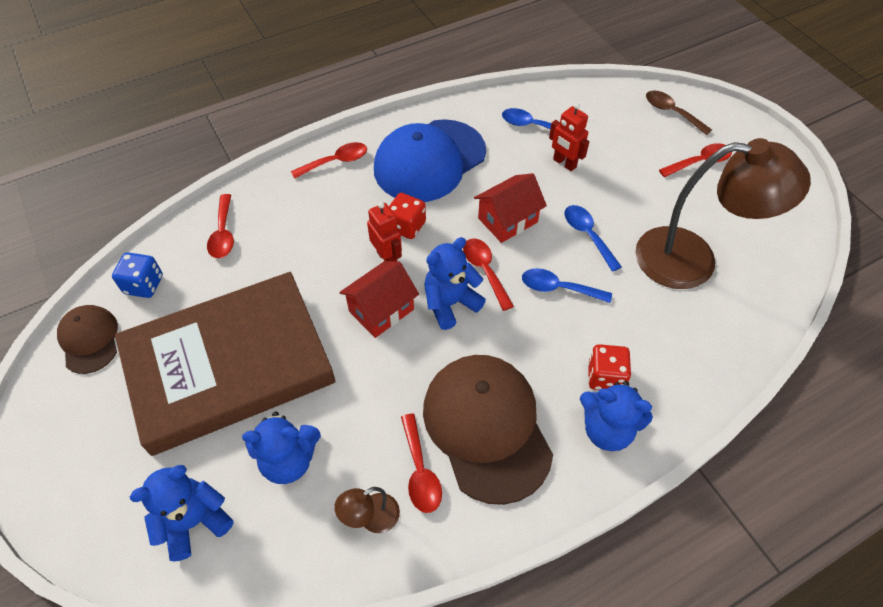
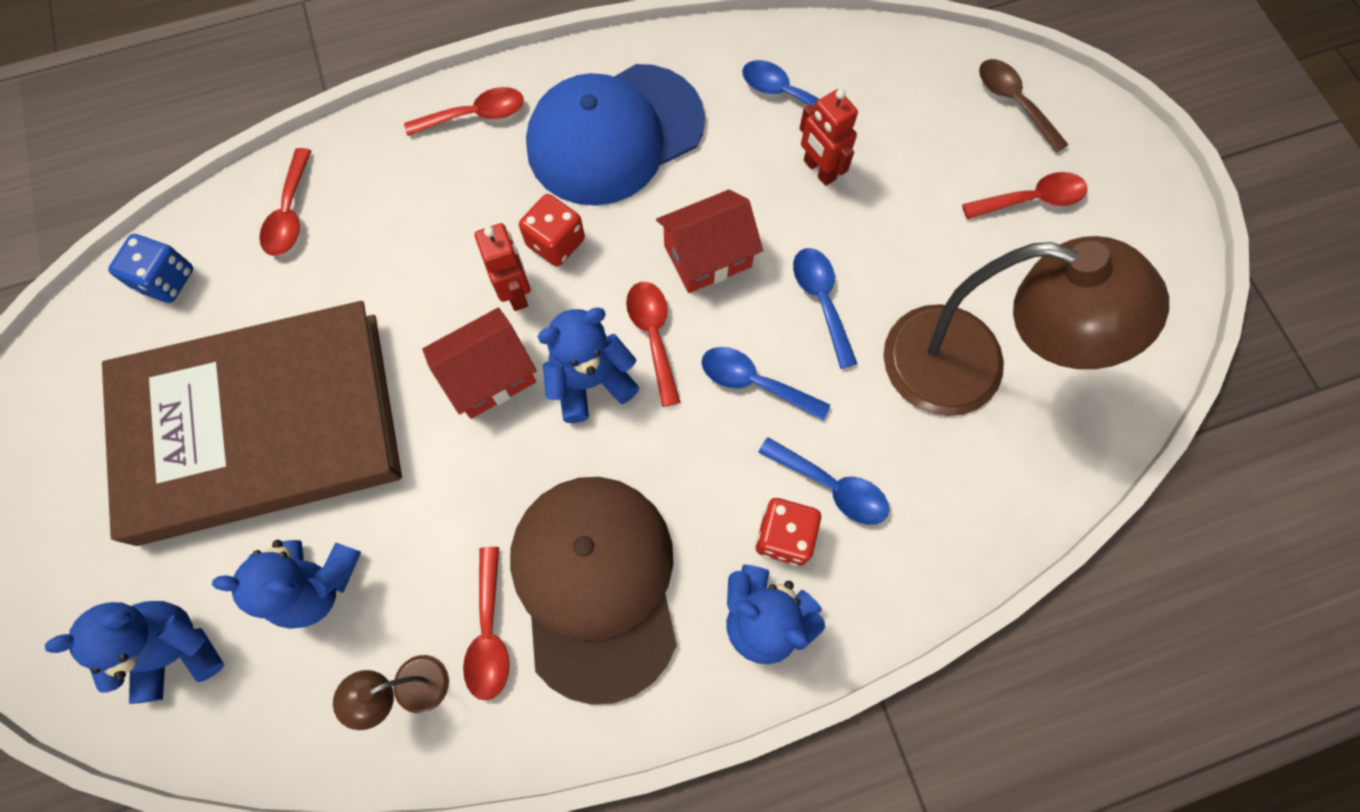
camera: 10 degrees right, 15 degrees up
brown cap [57,305,118,374] -> none
none -> blue spoon [758,437,889,525]

